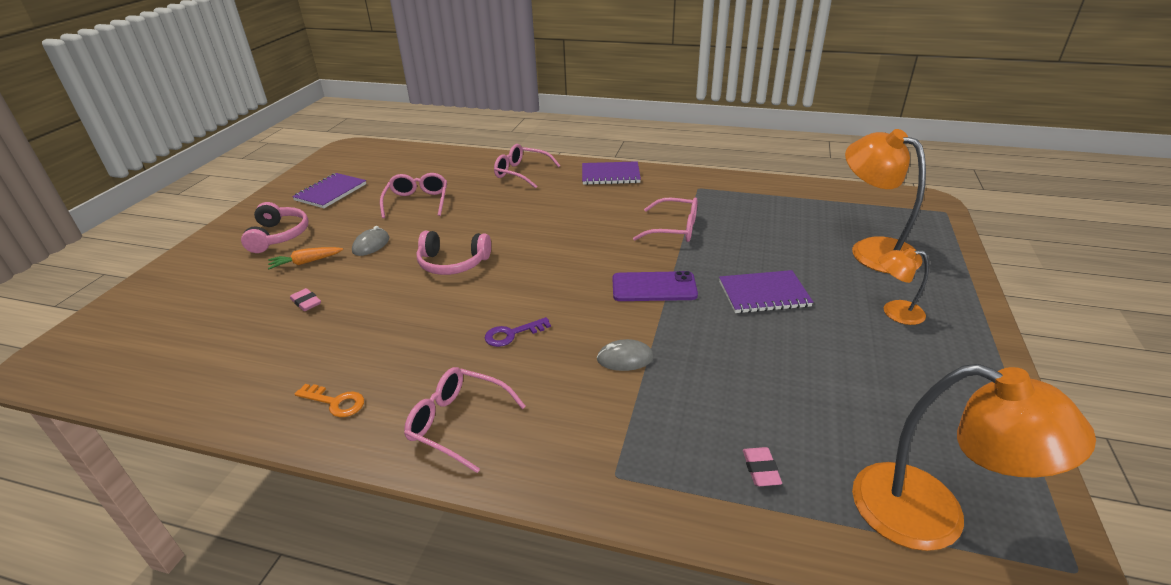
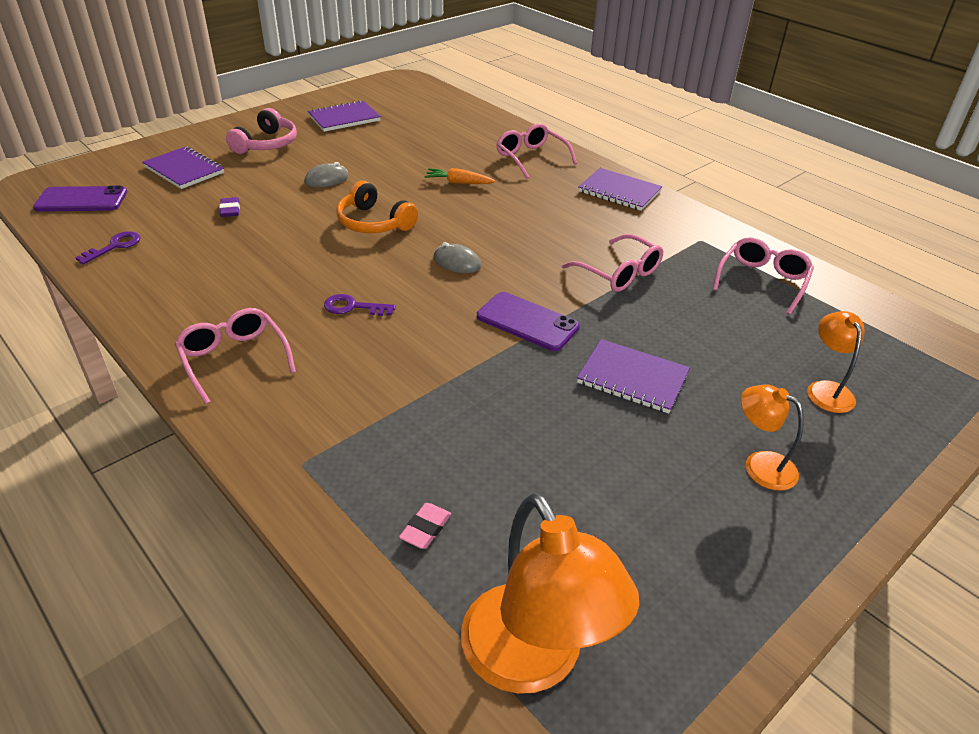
camera: 30 degrees right, 5 degrees up
orange carrot [268,247,343,269] -> orange carrot moved to [424,168,495,184]
pink eraser [290,288,321,311] -> purple eraser [219,197,240,217]
orange key [295,384,364,417] -> none
pink glasses [380,173,447,218] -> pink glasses moved to [712,237,814,315]
pink headphones [416,231,491,275] -> orange headphones [337,181,418,233]
grey mouse [597,339,654,371] -> grey mouse moved to [433,242,481,273]
orange lamp [845,129,926,273] -> orange lamp [807,311,865,413], size x0.53
none -> purple phone [33,185,127,212]
none -> purple key [75,231,141,264]
none -> purple notebook [142,146,224,189]

